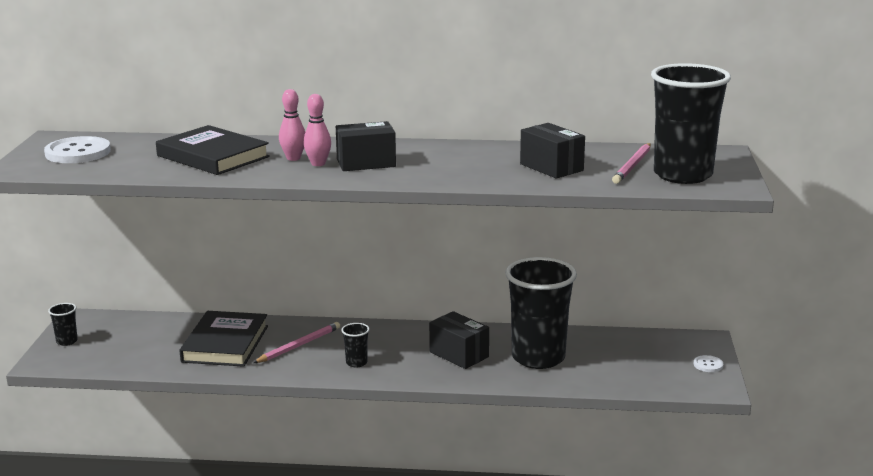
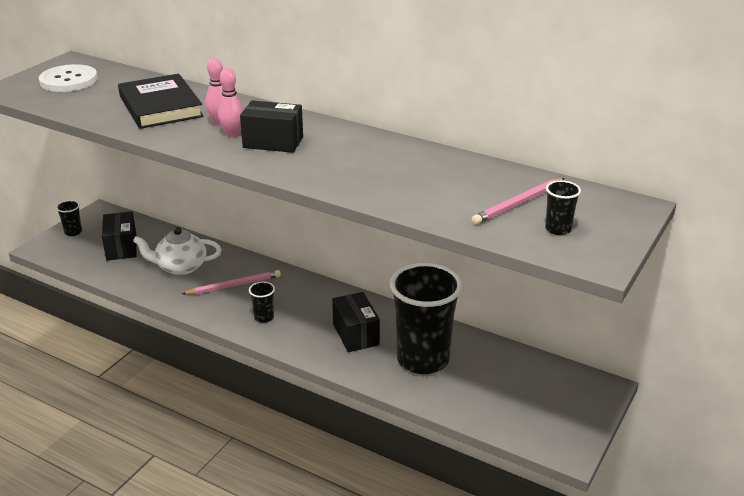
camera: 25 degrees right, 10 degrees up
black book [179,311,268,367] -> white teapot [133,227,222,275]
black box [520,123,585,179] -> black box moved to [102,212,137,261]
black cup [651,63,731,184] -> black cup [545,180,581,235], size x0.40
white button [694,355,723,372] -> none

